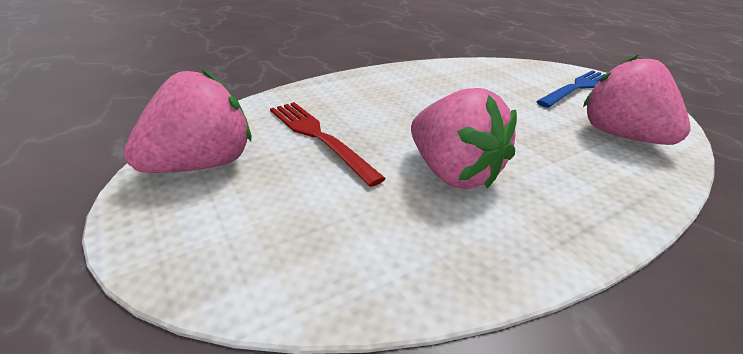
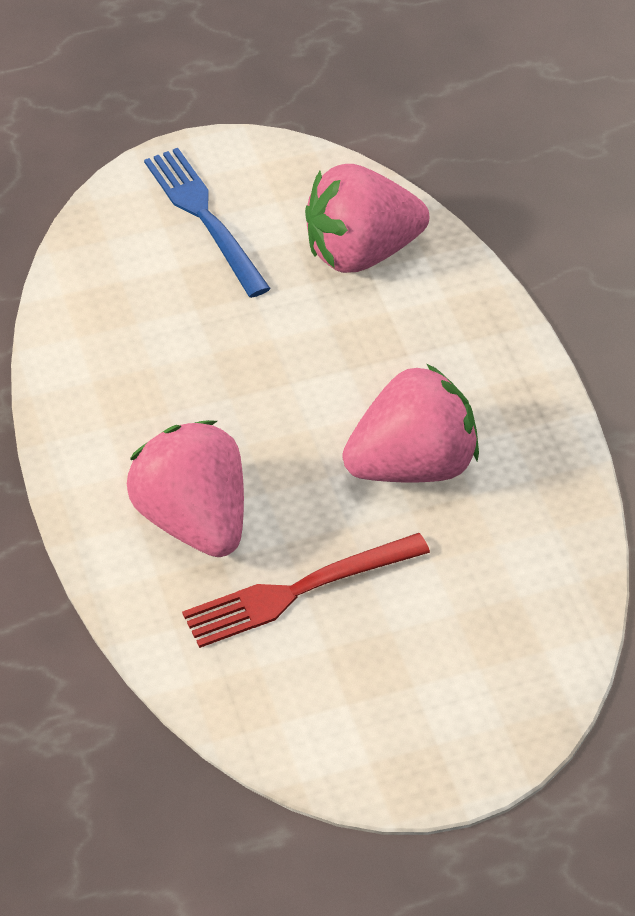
camera: 75 degrees left, 15 degrees up
pink strawberry [124,69,251,173] -> pink strawberry moved to [127,420,244,557]

